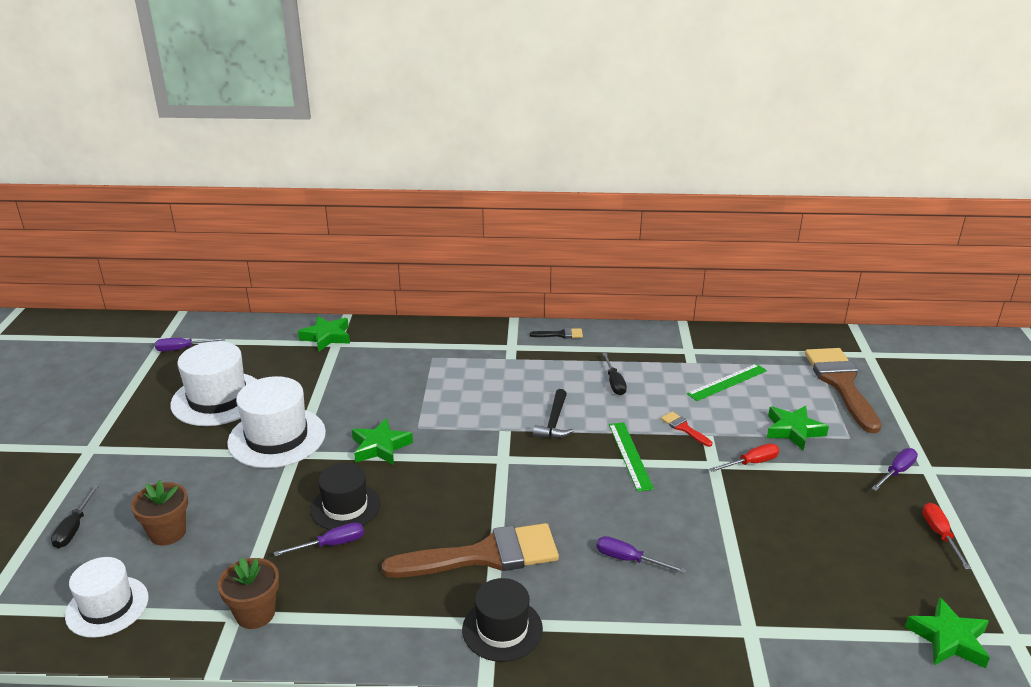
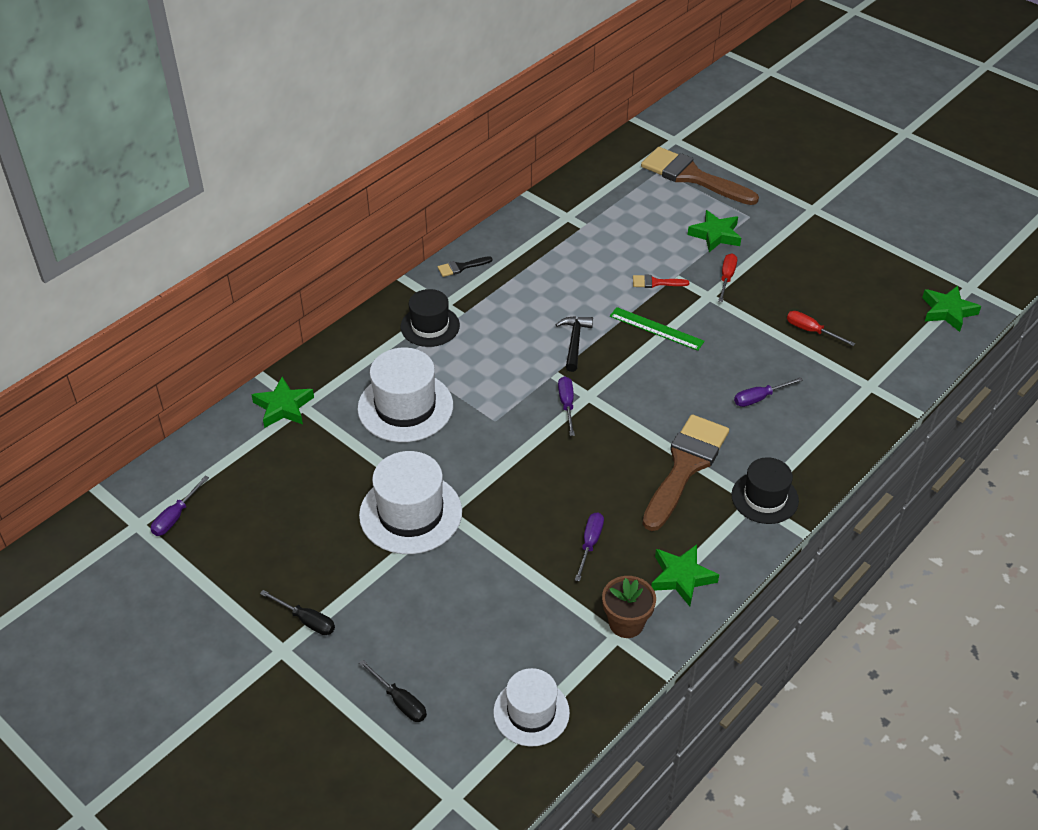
camera: 50 degrees left, 15 degrees up
brown flower pot [131,480,188,546] -> none
white hat [170,341,257,426] -> white hat moved to [357,348,453,442]
black hat [310,463,380,530] -> black hat moved to [401,289,460,347]
green star [352,418,413,465] -> green star moved to [651,544,719,606]
black brush [530,328,583,339] -> black brush turned 150 degrees counterclockwise [438,256,492,277]
black hammer [533,389,573,439] -> black hammer turned 135 degrees counterclockwise [555,316,593,372]
black screwdriver [602,353,627,395] -> black screwdriver moved to [260,590,335,635]
green ruler [687,364,767,401] -> none
purple screwdriver [871,448,918,491] -> purple screwdriver moved to [558,376,575,436]
red screwdriver [922,503,971,570] -> red screwdriver moved to [787,311,855,346]

